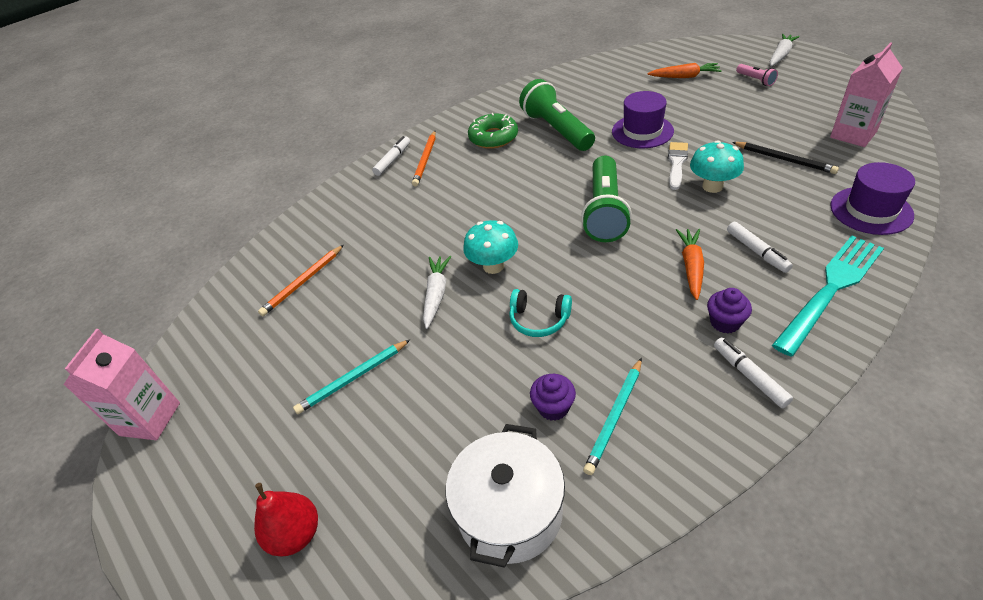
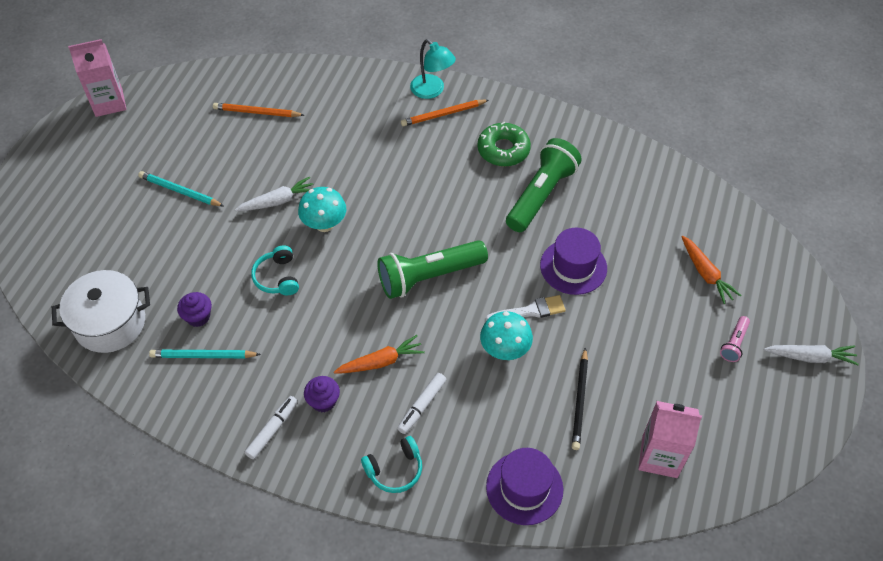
camera: 55 degrees right, 10 degrees up
red pear [254,483,318,556] -> none
white marker [372,136,410,176] -> turquoise lamp [410,39,456,99]
turquoise fork [772,235,884,356] -> turquoise headphones [361,436,422,493]

